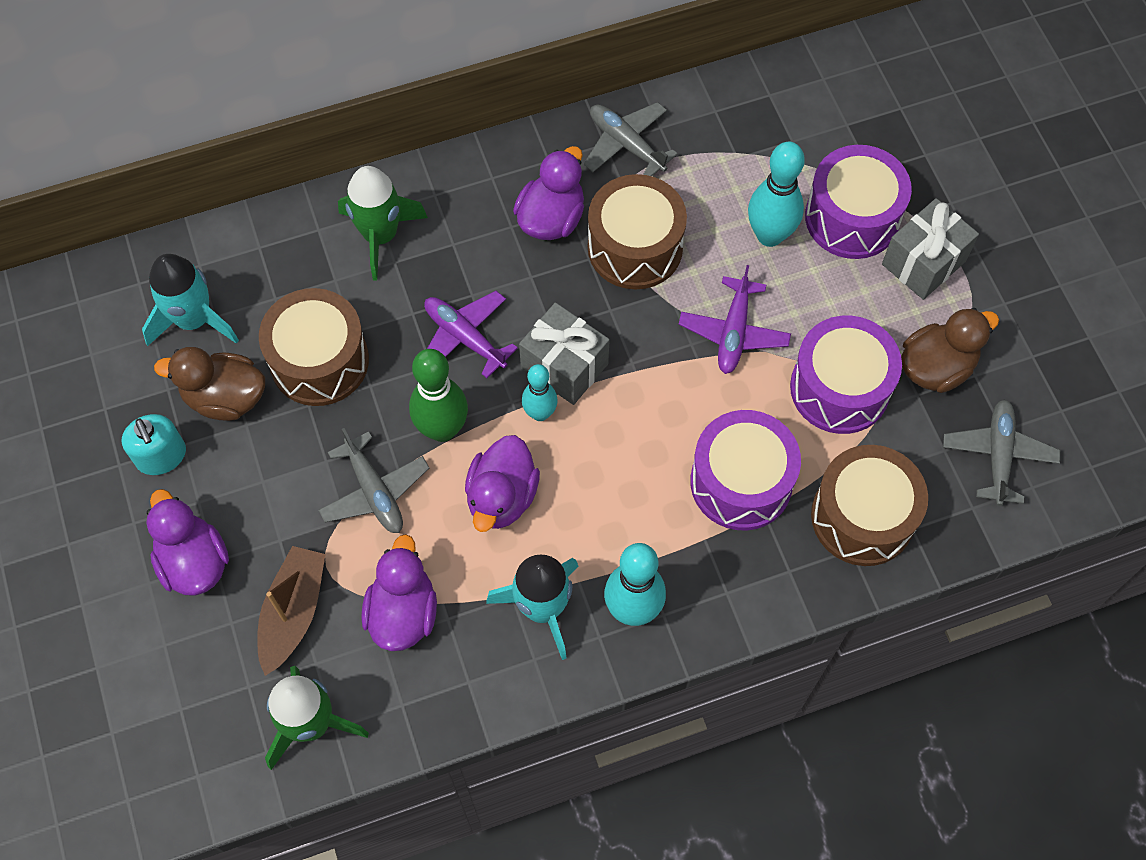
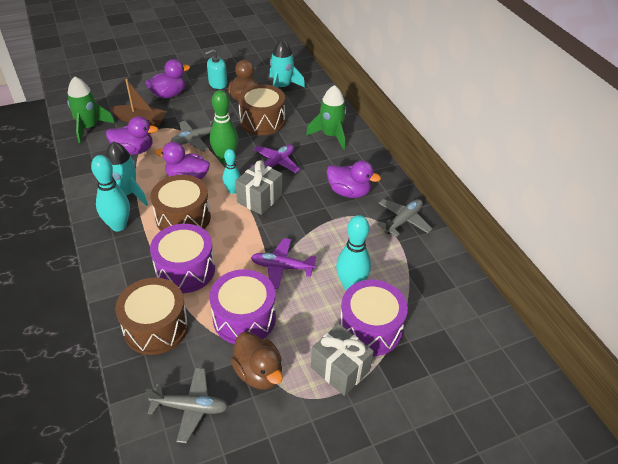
camera: 85 degrees right, 20 degrees down
brown drum [588,174,687,289] -> brown drum moved to [151,175,211,231]

